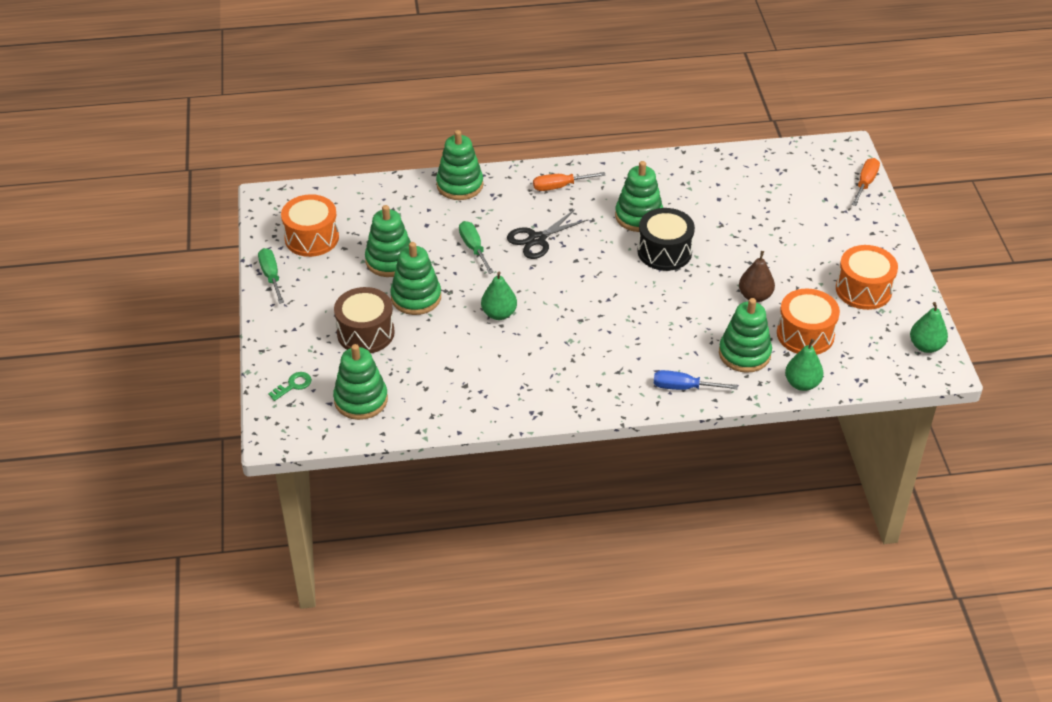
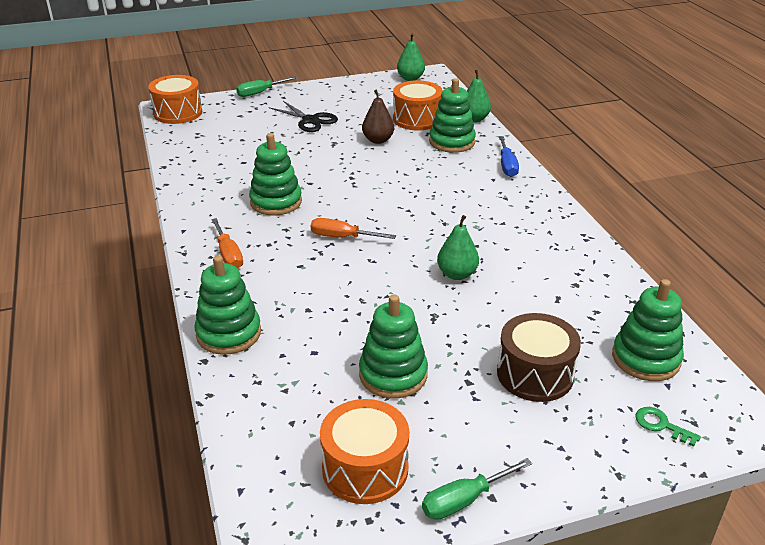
camera: 100 degrees left, 10 degrees down
green stacking toy [390,242,441,315] -> none
green screwdriver [459,221,494,274] -> green screwdriver moved to [236,77,297,97]
black scissors [507,209,588,259] -> black scissors moved to [269,101,338,132]
black drum [638,208,695,271] -> none
orange drum [836,245,898,310] -> orange drum moved to [148,75,202,124]
orange screwdriver [851,158,880,206] -> orange screwdriver moved to [311,218,396,239]

